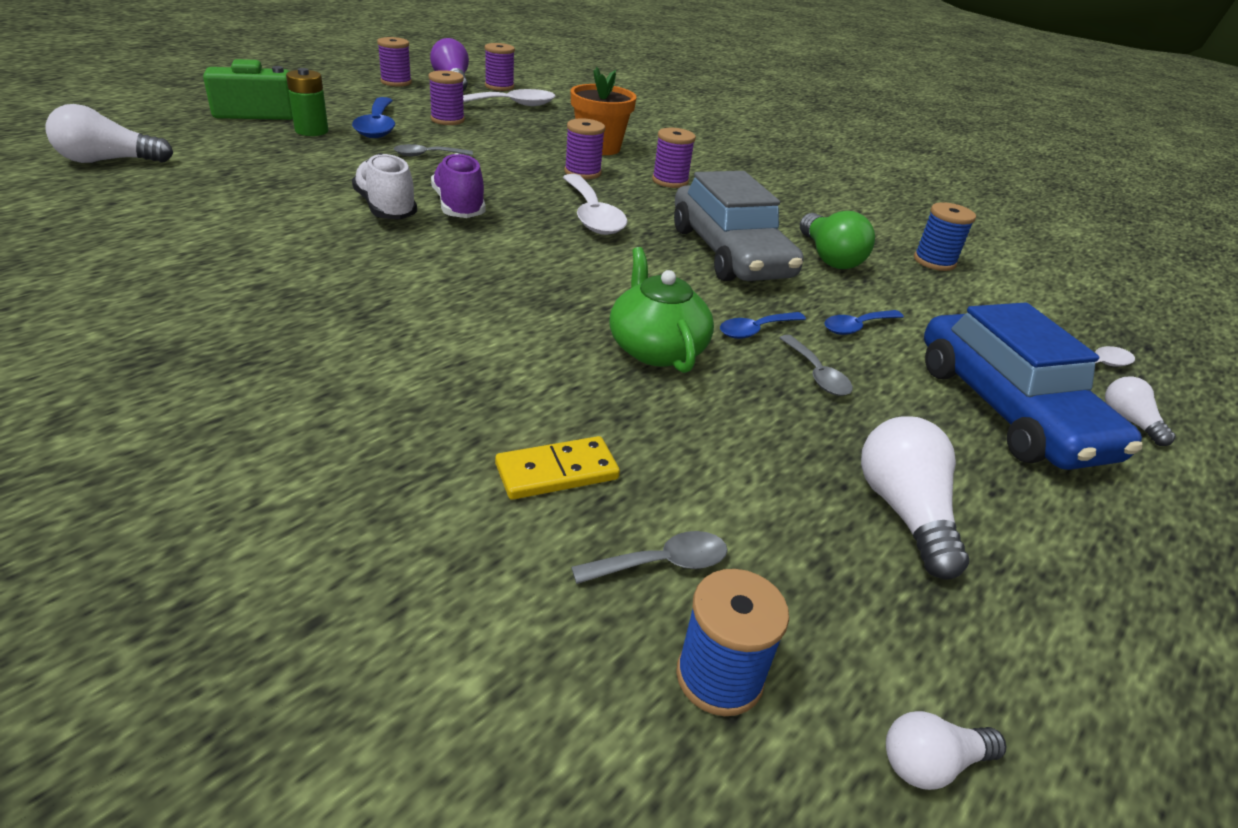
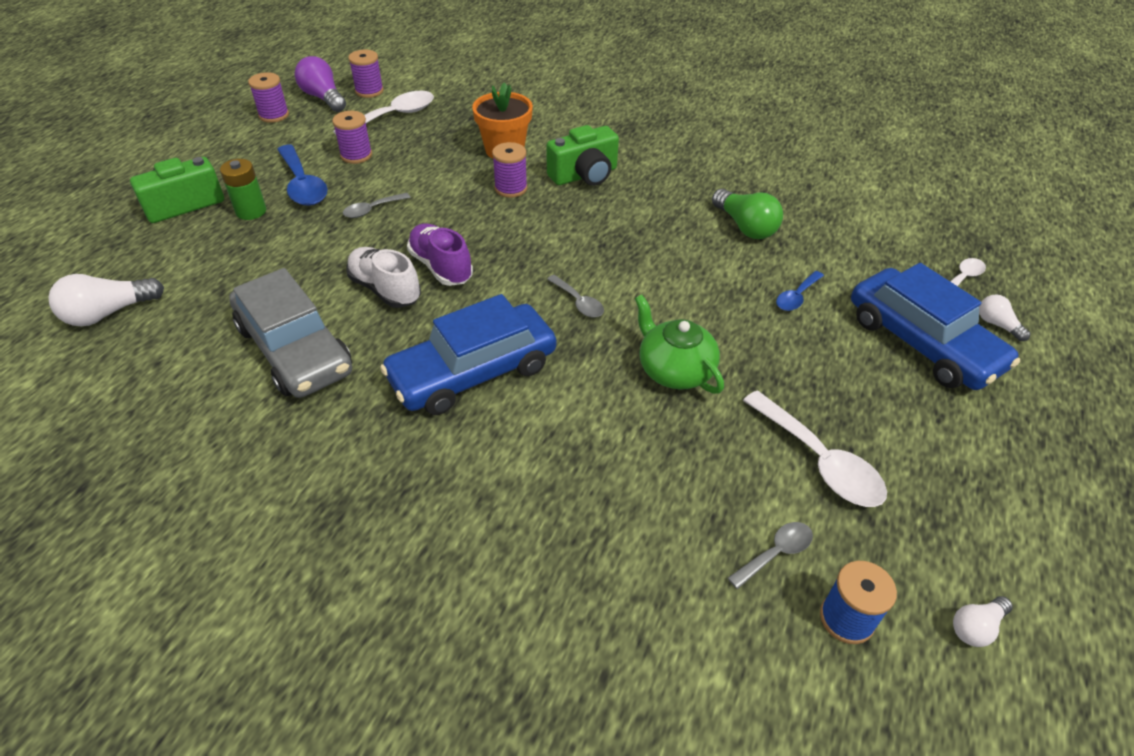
camera: 15 degrees left, 10 degrees up
yellow domino [495,436,620,500] -> none
white spoon [563,174,627,235] -> white spoon moved to [743,390,887,507]
purple spool [652,128,696,188] -> green camera [546,125,619,186]
grey car [674,171,803,281] -> grey car moved to [229,268,352,398]
blue spoon [720,312,806,339] -> none
grey spoon [779,335,853,396] -> grey spoon moved to [547,275,604,317]
white light bulb [861,416,969,580] -> none
blue spool [914,202,976,271] -> none
none -> blue car [380,294,556,415]

